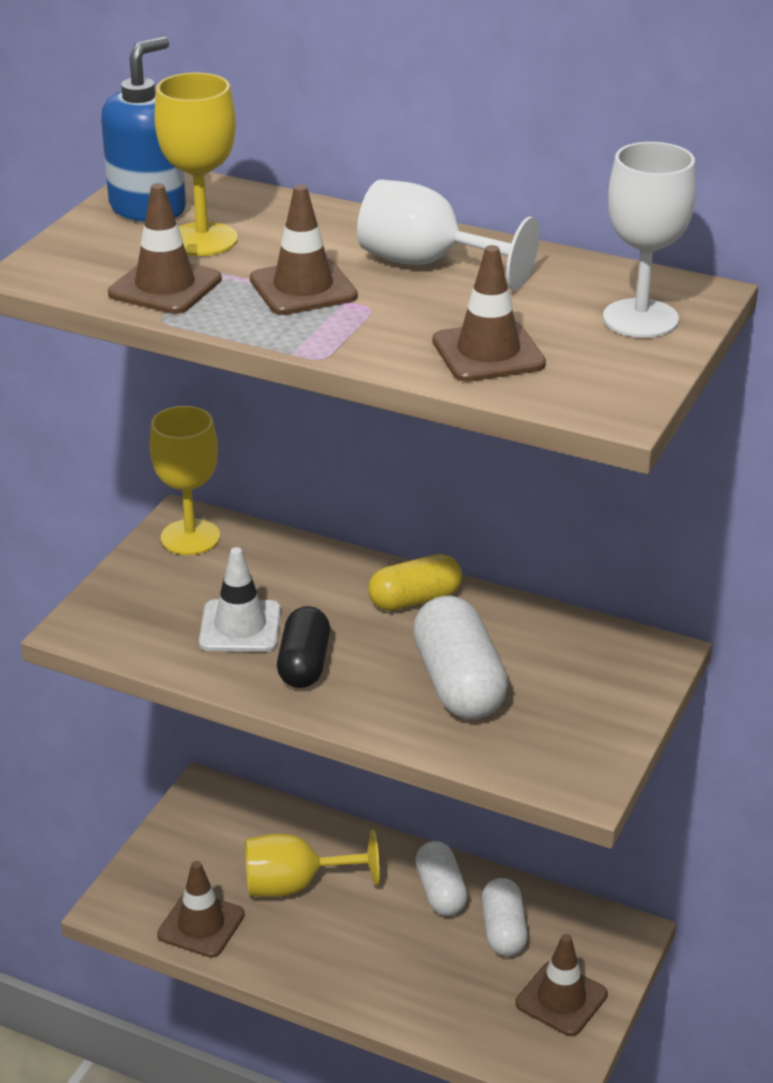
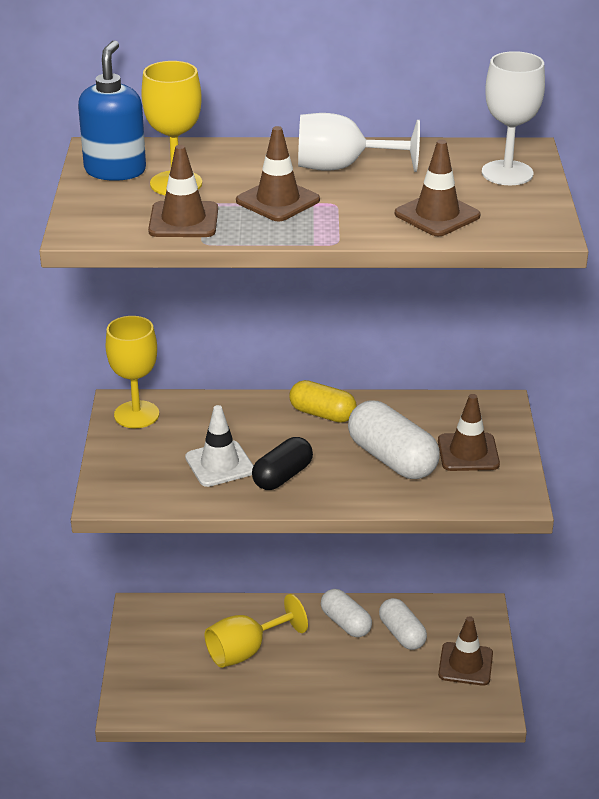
camera: 25 degrees left, 0 degrees up
brown traffic cone [157,861,245,958] -> brown traffic cone moved to [438,394,500,471]
black capsule [277,606,330,688] -> black capsule turned 60 degrees clockwise [252,437,313,490]
yellow capsule [368,554,462,611] -> yellow capsule turned 75 degrees clockwise [290,380,357,423]

